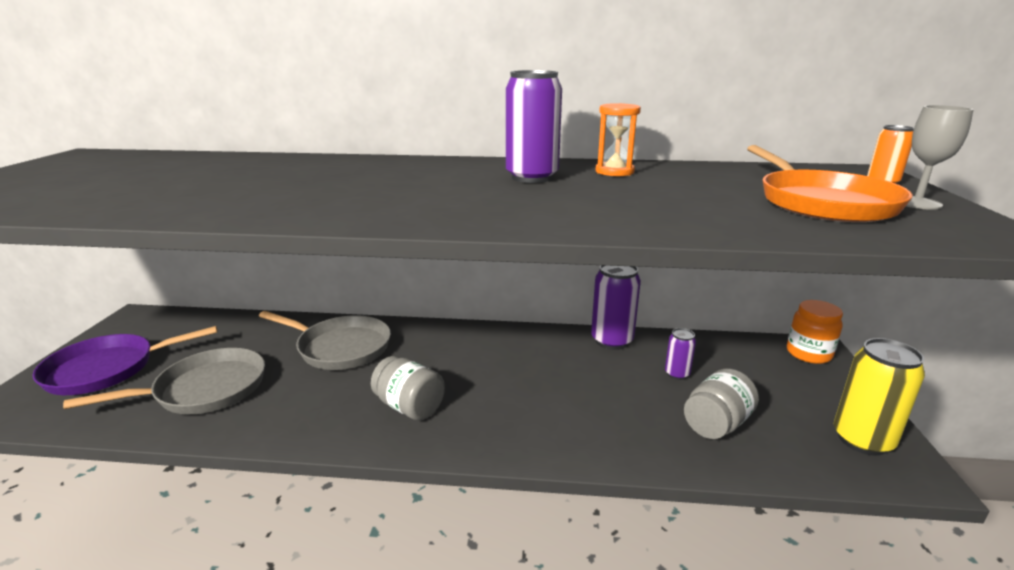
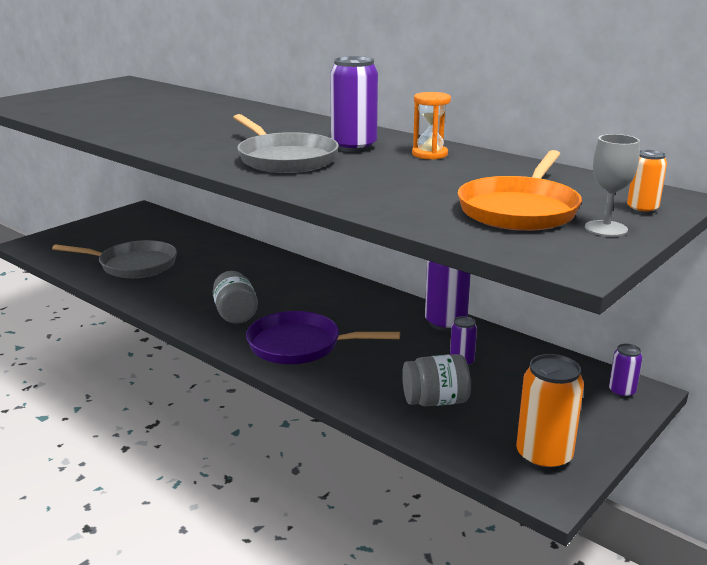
camera: 35 degrees right, 0 degrees up
purple pan [32,326,218,395] -> purple pan moved to [246,311,400,364]
grey pan [259,311,391,370] -> grey pan moved to [233,114,339,173]
orange jar [787,300,843,364] -> purple can [609,344,642,398]
yellow can [834,338,925,456] -> orange can [516,354,584,471]

